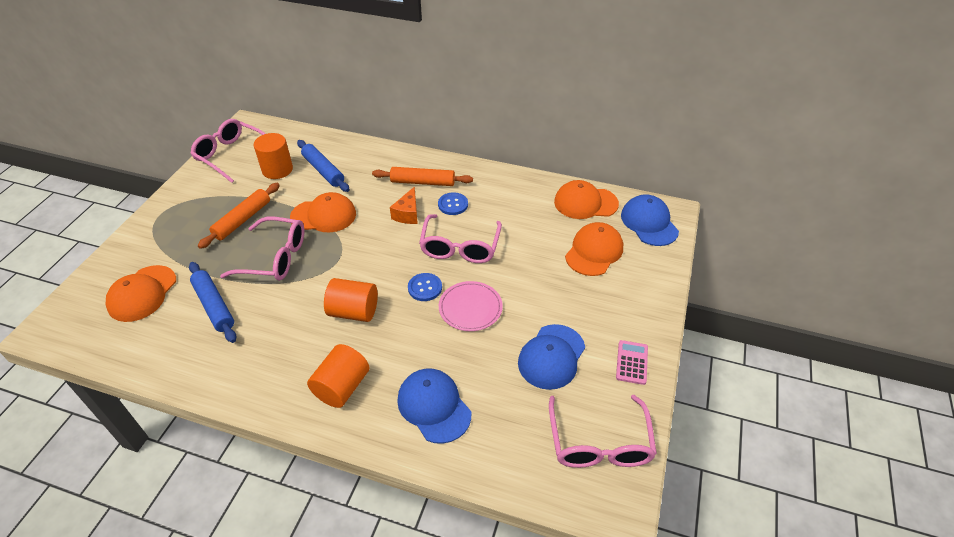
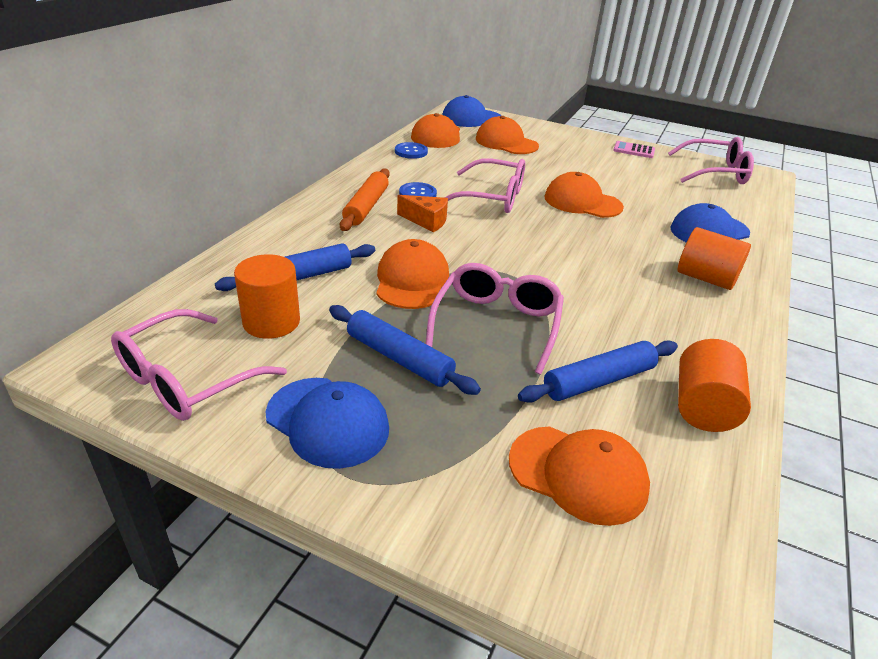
camera: 85 degrees left, 10 degrees down
orange rolling pin [198,183,280,249] -> blue rolling pin [329,305,481,395]
orange cylinder [324,278,378,322] -> orange cylinder moved to [678,339,751,432]
blue button [408,273,442,301] -> blue button moved to [395,142,428,159]
pink plate [439,281,503,331] -> orange cap [545,172,624,218]
blue cap [518,324,585,390] -> blue cap moved to [265,378,389,469]

